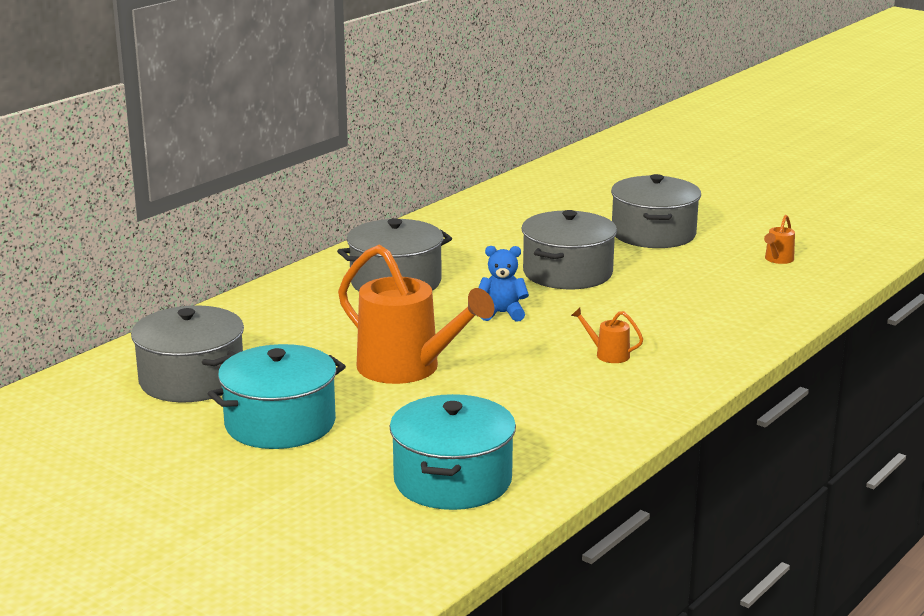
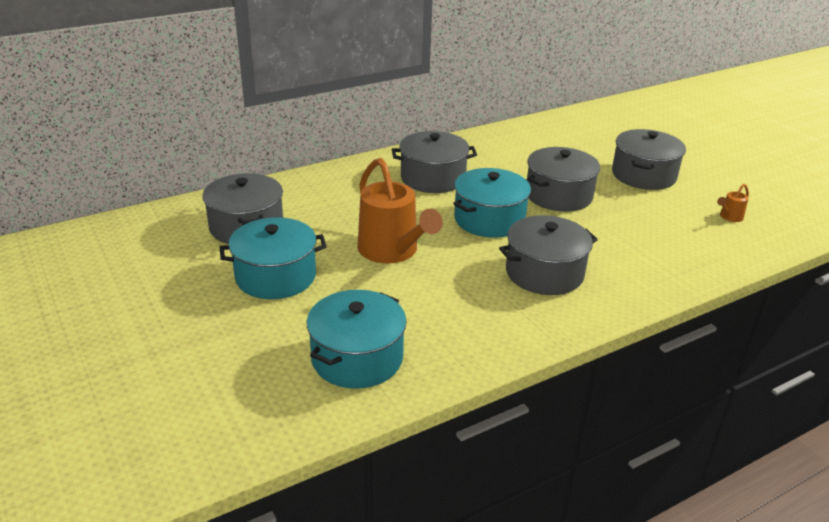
camera: 20 degrees right, 10 degrees up
blue teddy bear [478,246,529,322] -> turquoise pot [453,168,531,238]
orange watering can [571,308,643,363] -> grey pot [499,215,598,295]

